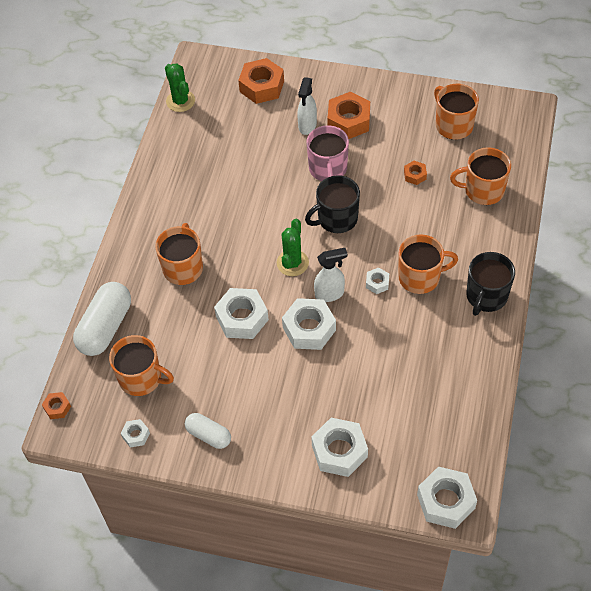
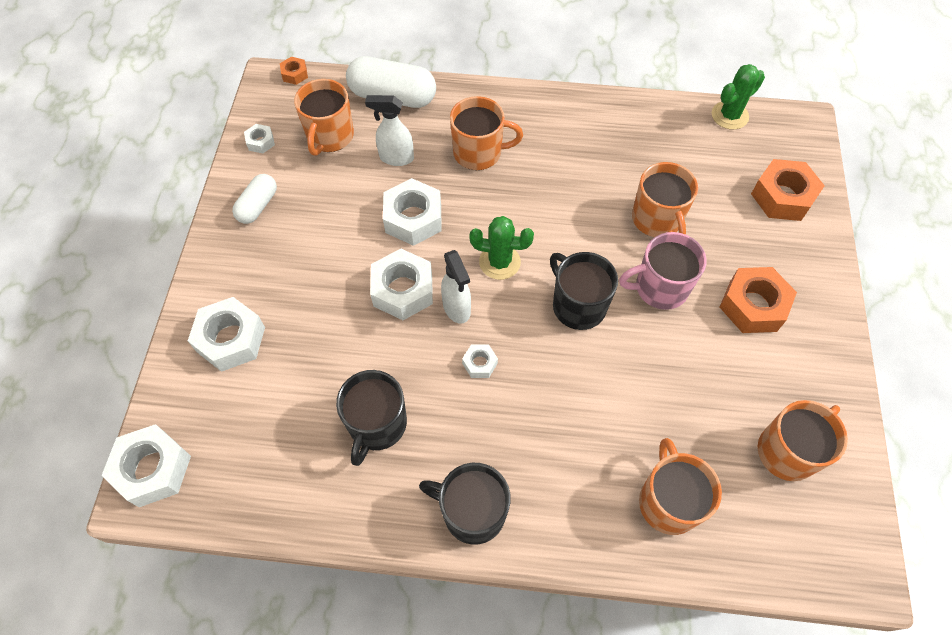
camera: 80 degrees right, 5 degrees up
white spray bottle [297,77,317,135] -> white spray bottle moved to [365,95,414,166]
orange mug [398,234,458,294] -> orange mug moved to [632,162,698,237]
orange nut [404,161,427,185] -> none
none -> black mug [336,370,407,466]

